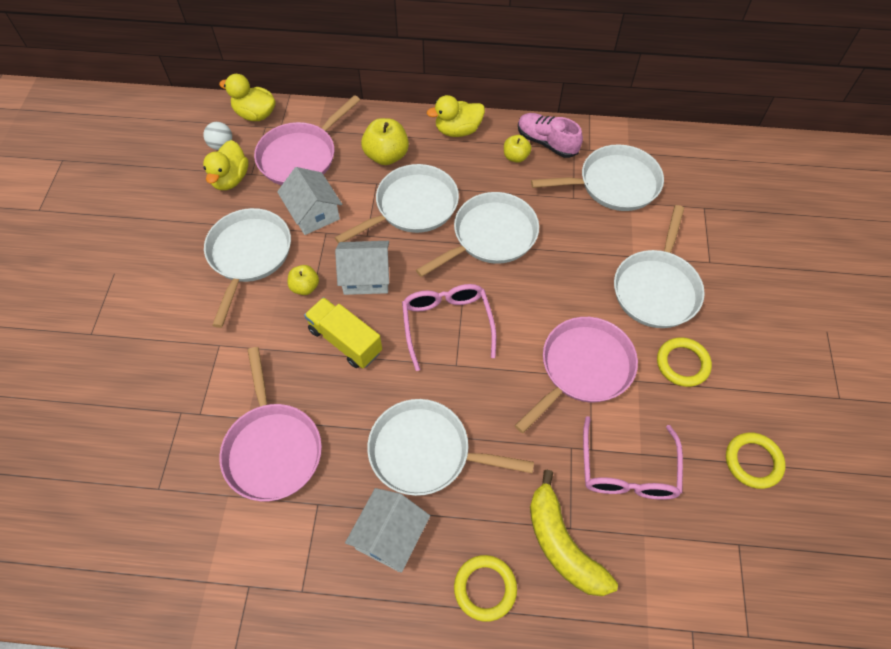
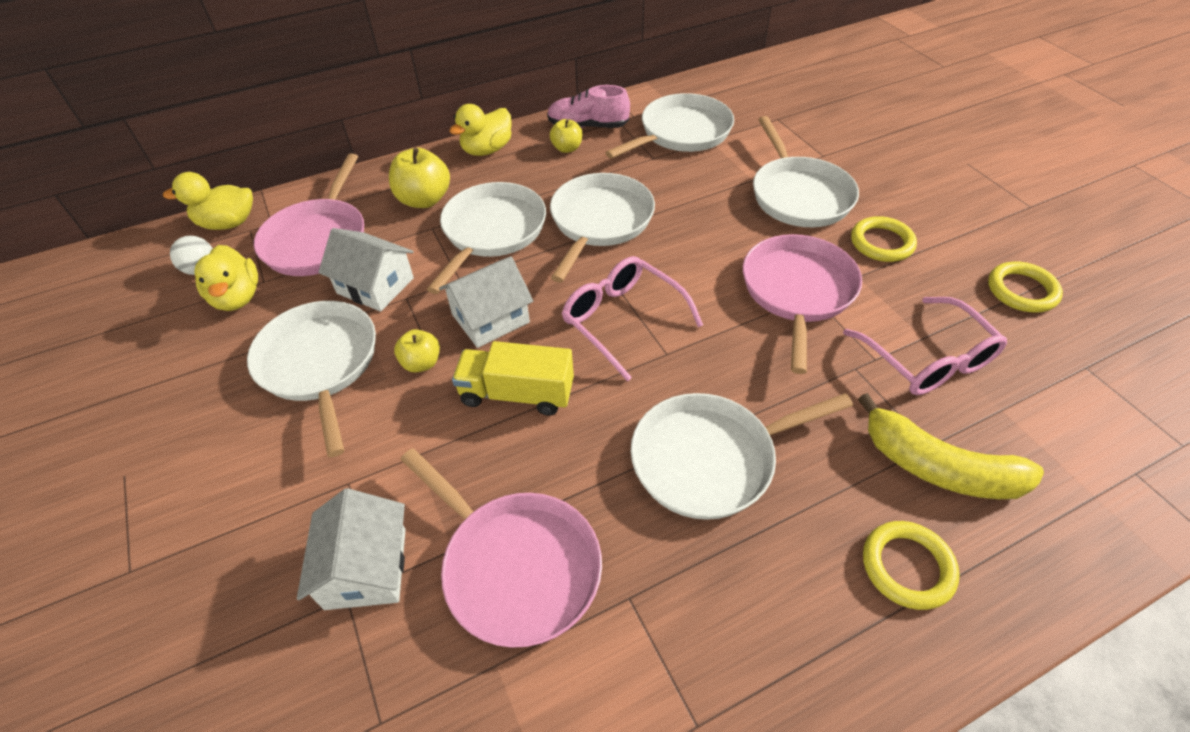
camera: 30 degrees left, 10 degrees down
white house [345,488,430,573] -> white house moved to [297,488,406,610]

